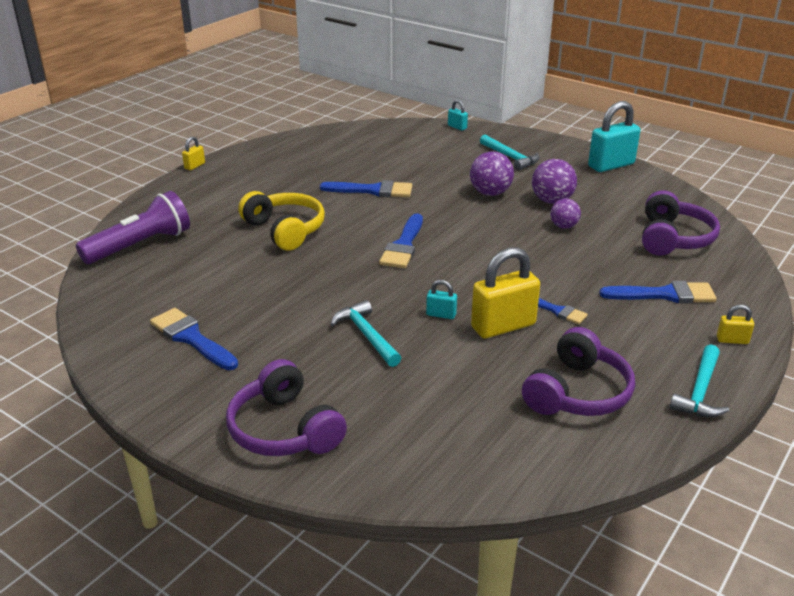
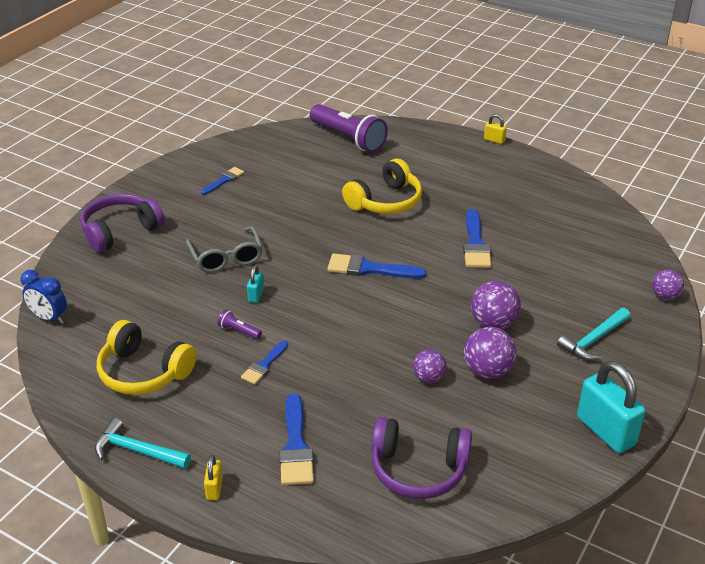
camera: 85 degrees right, 5 degrees up
blue brush [150,308,238,370] -> blue brush [201,167,244,195], size x0.61
turquoise hammer [330,300,401,367] -> grey glasses [186,226,263,273]
turquoise padlock [448,100,468,131] -> purple ball [652,269,684,300]
yellow padlock [471,247,540,338] -> purple flashlight [218,310,262,339]
purple headphones [522,327,635,416] -> yellow headphones [97,320,197,395]
none -> blue clock [21,270,67,324]

